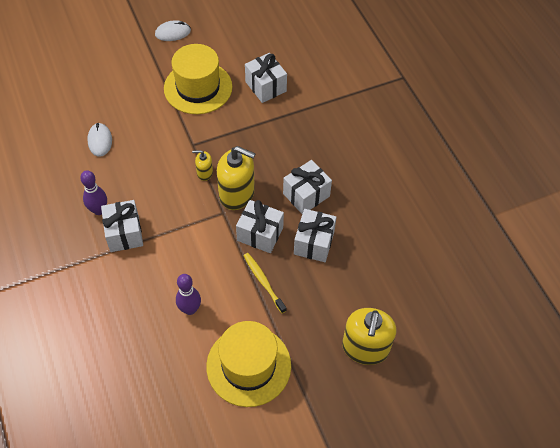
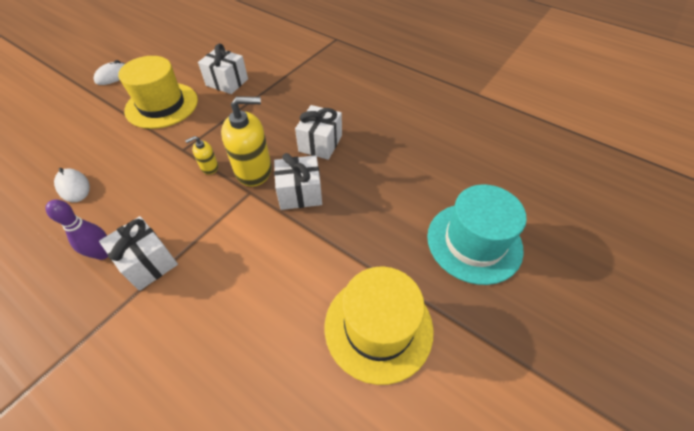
camera: 30 degrees left, 5 degrees down
purple bowling pin [176,274,201,315] -> none
yellow toothbrush [243,253,287,313] -> none
white gift [294,209,336,262] -> none
yellow soap dispenser [342,308,396,365] -> turquoise hat [427,184,527,285]

